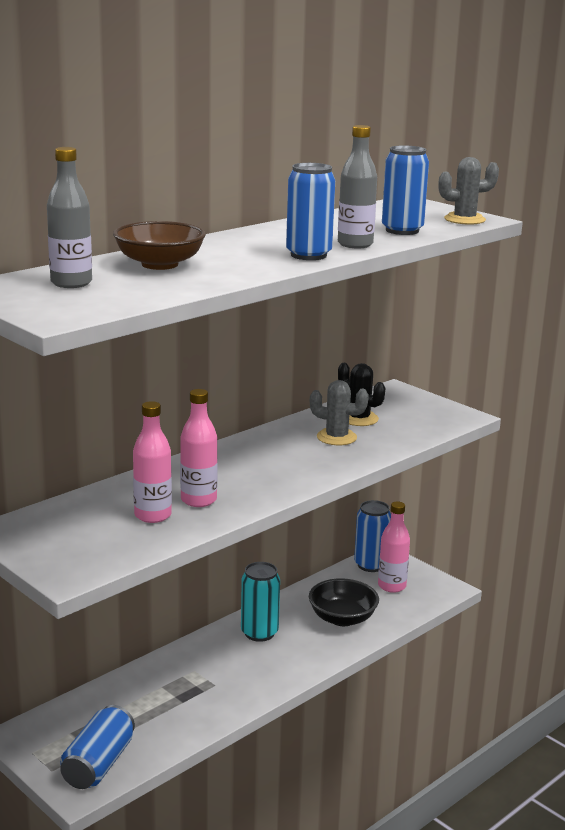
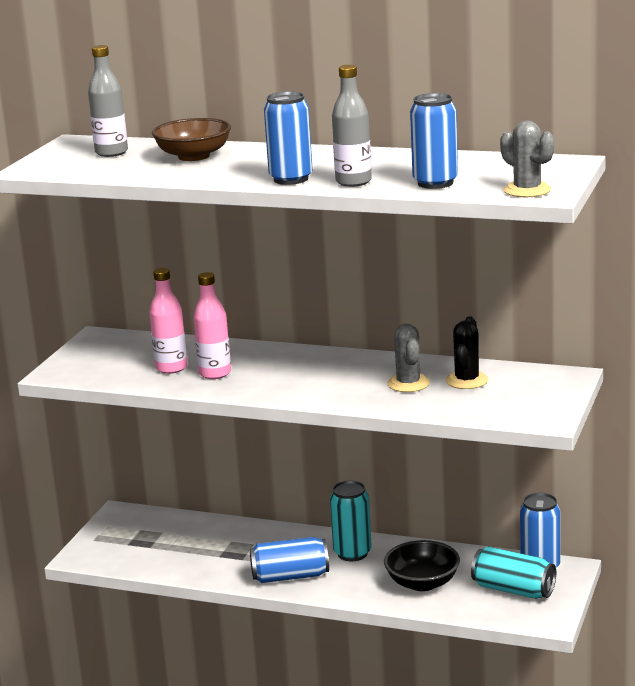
camera: 65 degrees right, 0 degrees up
blue can [60,705,135,789] -> blue can moved to [250,537,329,583]
pink bottle [378,501,410,593] -> turquoise can [471,546,556,599]

